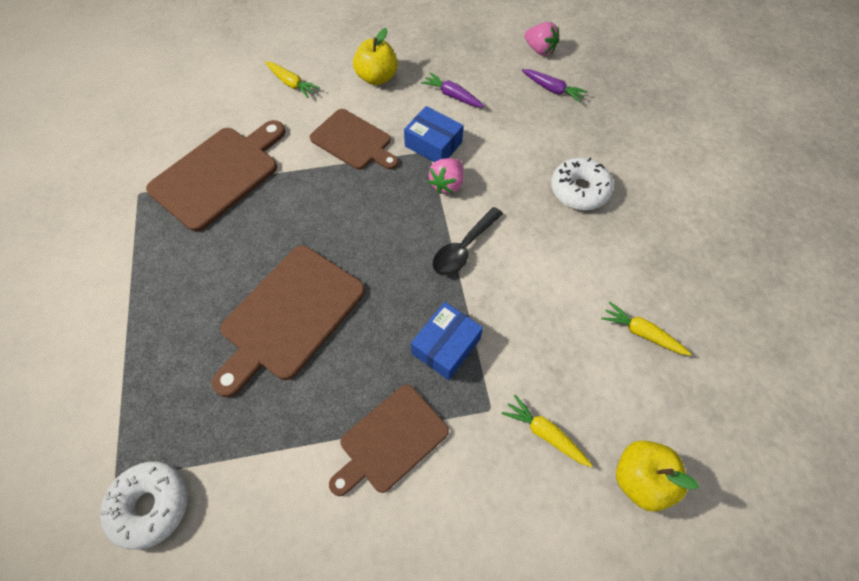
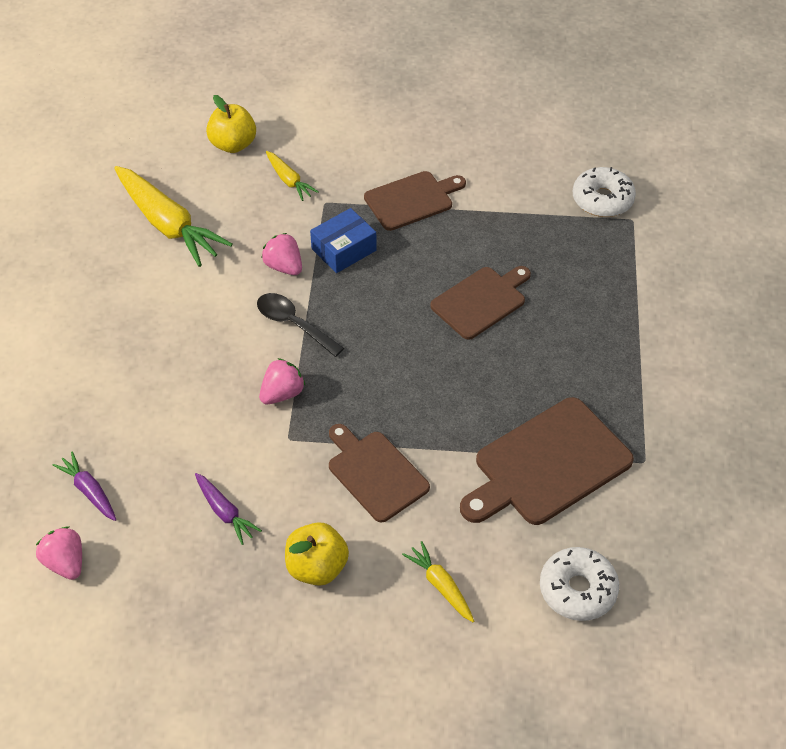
camera: 165 degrees left, 10 degrees down
brown cutting board [212,246,365,397] -> brown cutting board [430,266,531,340], size x0.66
blue box [404,106,464,162] -> none
black spoon [433,207,503,276] -> black spoon turned 105 degrees counterclockwise [257,293,344,357]
white donut [551,158,613,210] -> white donut moved to [540,547,619,621]
yellow carrot [601,302,692,356] -> yellow carrot [114,166,232,267], size x2.03
none -> pink strawberry [261,233,302,275]

